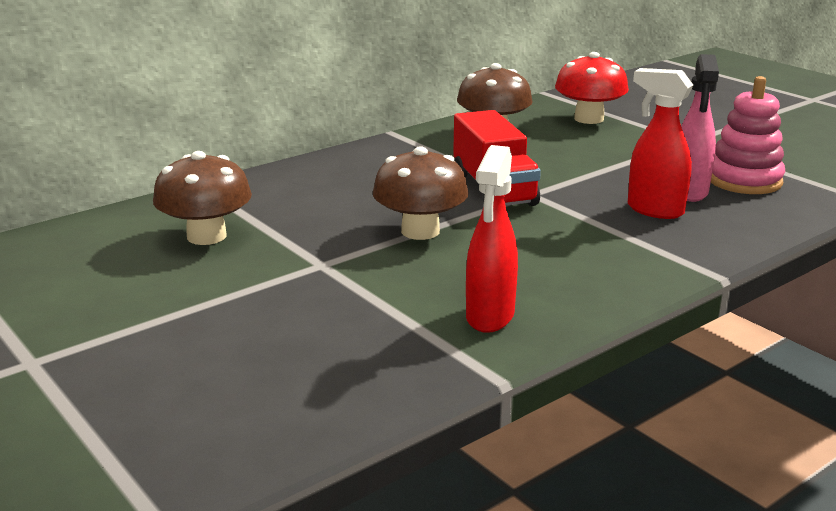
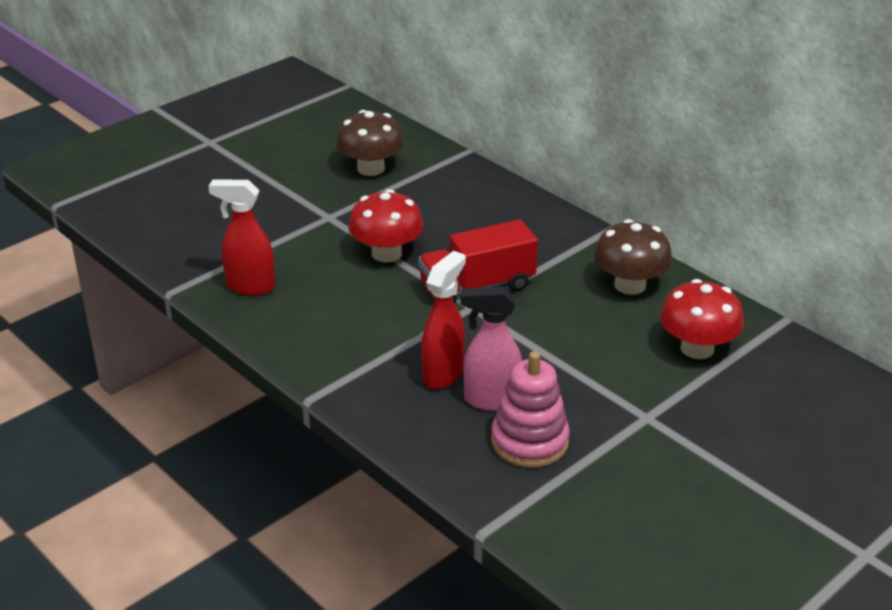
camera: 85 degrees right, 10 degrees up
brown mushroom [373,146,469,240] -> red mushroom [348,189,424,262]

